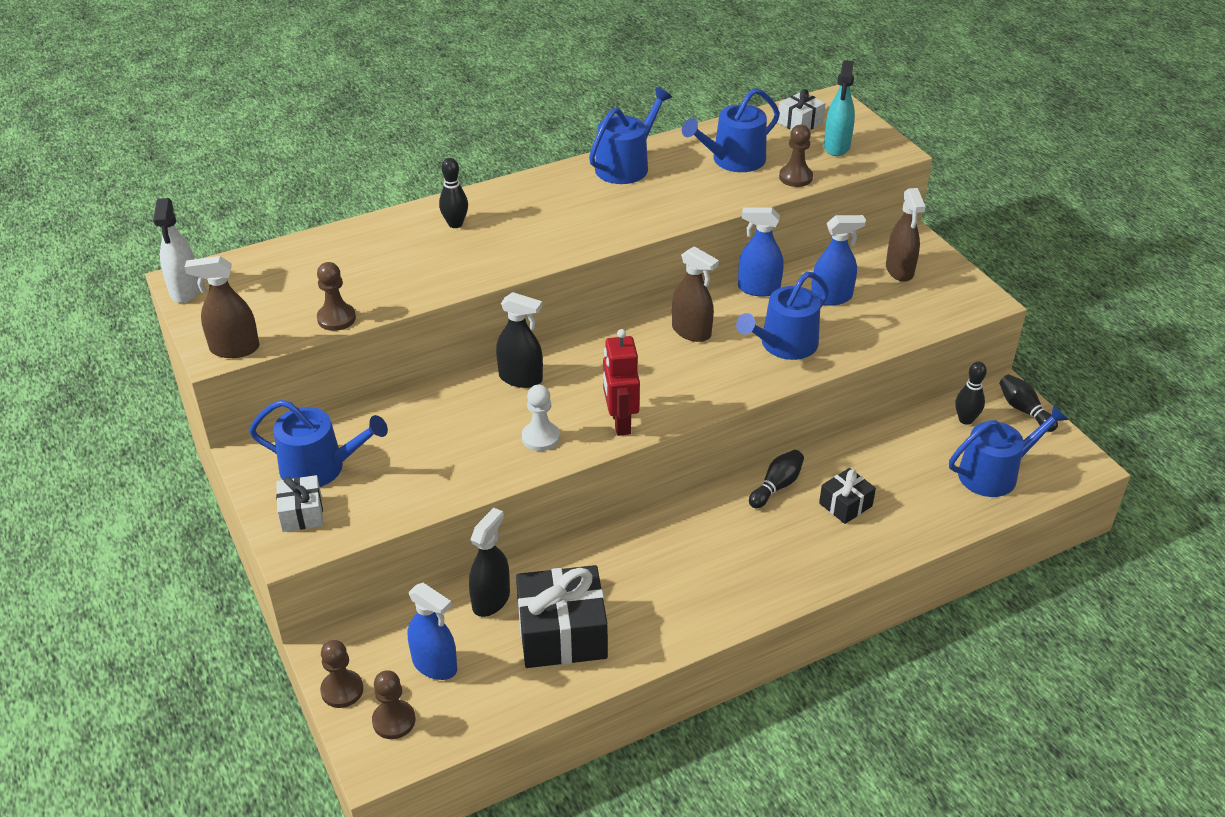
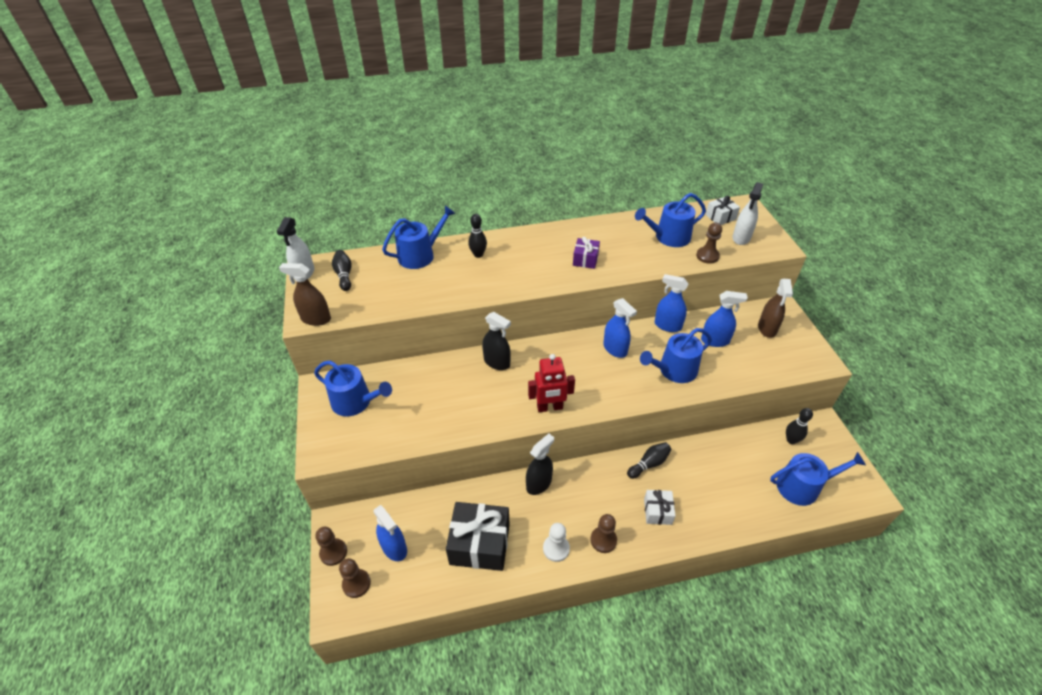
camera: 15 degrees right, 5 degrees up
white gift [276,475,323,532] -> white gift moved to [644,490,676,525]
brown pawn [317,262,356,331] -> brown pawn moved to [590,514,617,553]
black spray bottle [469,507,510,617] -> black spray bottle moved to [526,434,554,495]
white pawn [522,385,560,451] -> white pawn moved to [543,523,570,562]
blue watering can [589,87,672,184] -> blue watering can moved to [382,206,456,269]
red robot [603,329,640,436] -> red robot turned 105 degrees counterclockwise [528,354,575,412]
brown spray bottle [672,246,719,342] -> blue spray bottle [603,298,637,358]
black gift [819,468,876,524] -> none
turquoise spray bottle [824,60,855,156] -> white spray bottle [732,182,763,245]
black bowling pin [999,374,1058,432] -> black bowling pin moved to [332,250,352,291]
none -> purple gift [573,237,600,269]

